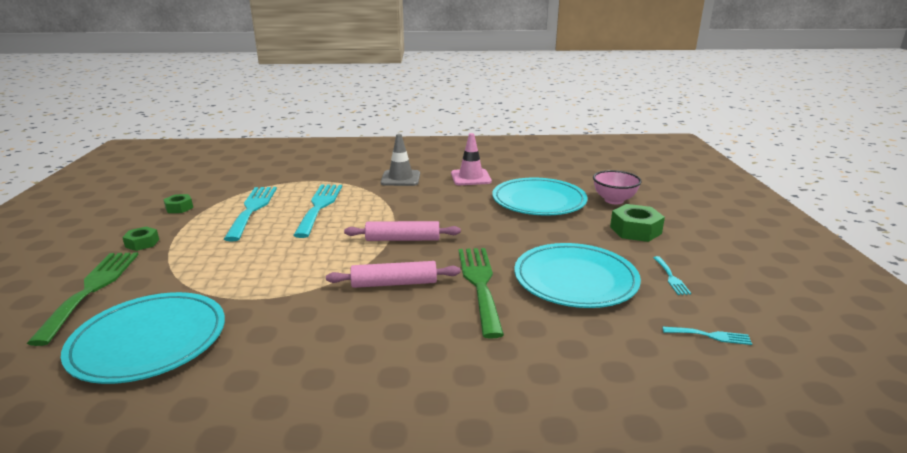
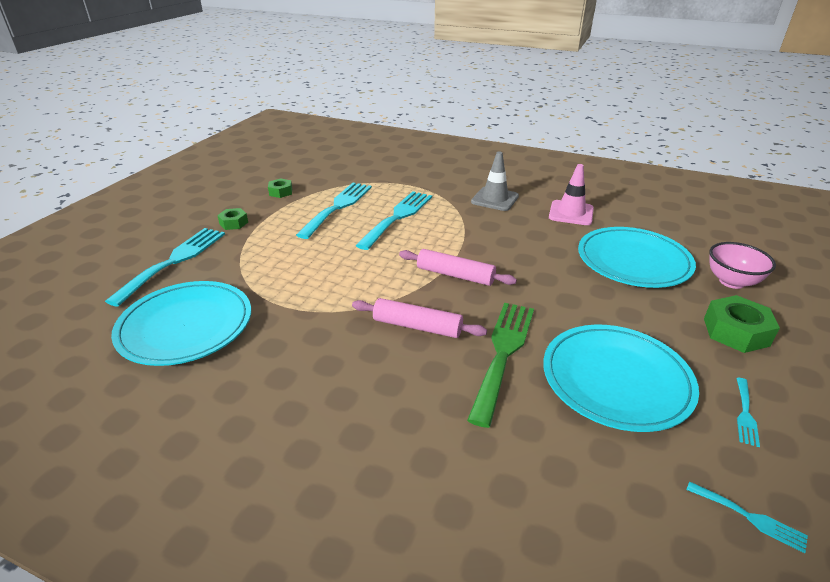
camera: 25 degrees right, 10 degrees up
green fork [27,252,139,346] -> turquoise fork [105,228,225,307]

